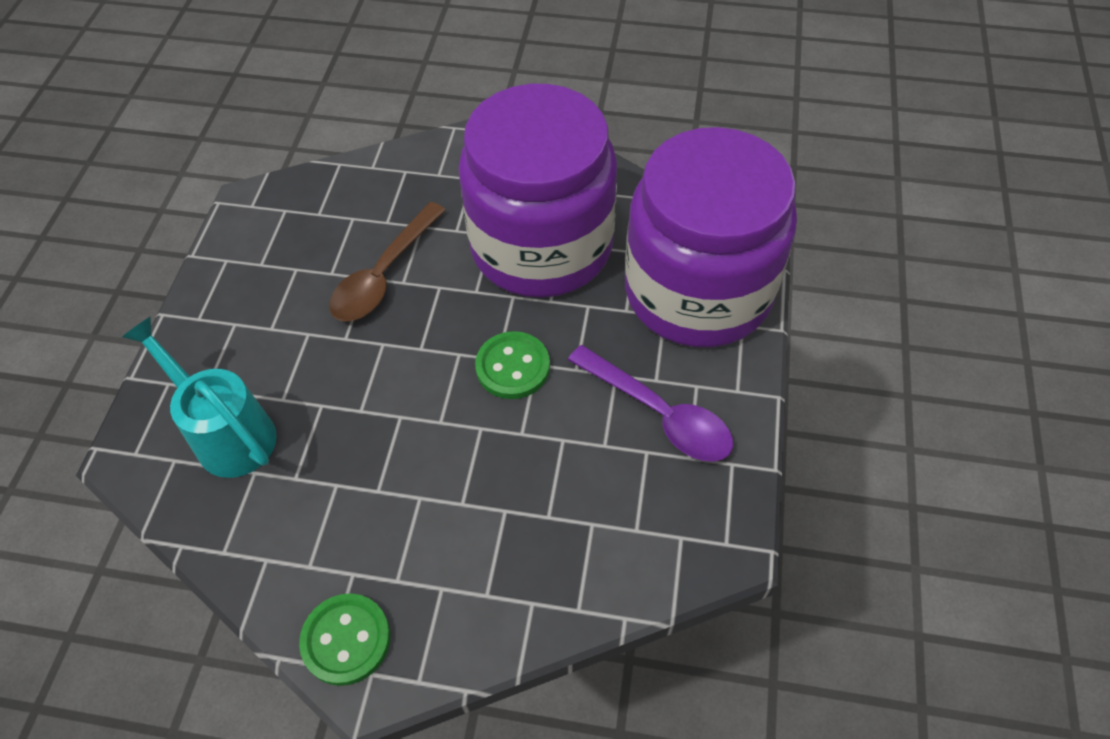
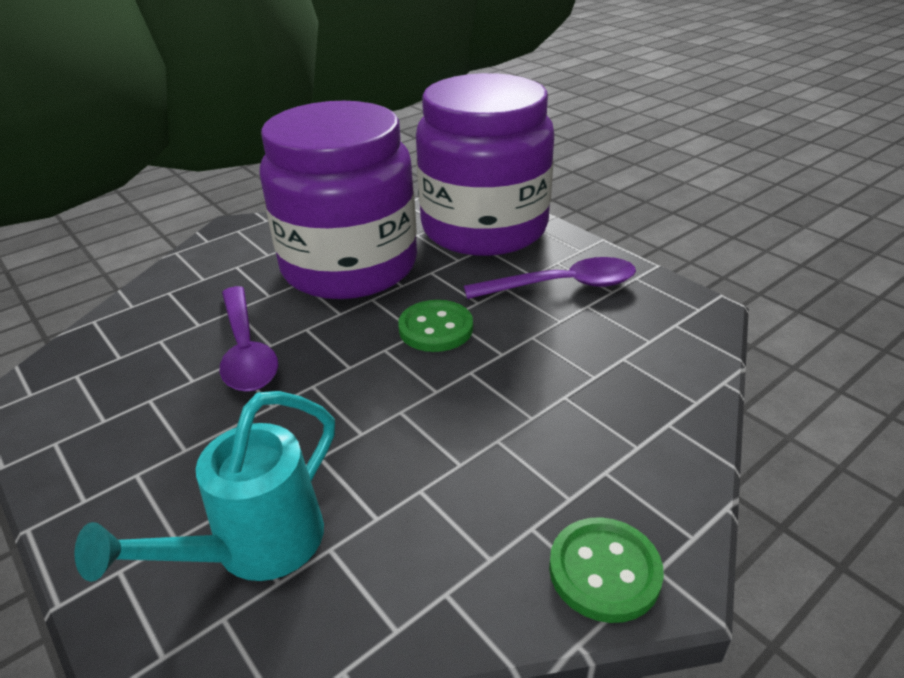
camera: 50 degrees left, 20 degrees down
turquoise watering can [122,316,277,478] -> turquoise watering can turned 45 degrees counterclockwise [74,391,335,582]
brown spoon [329,202,446,322] -> purple spoon [220,286,278,392]

